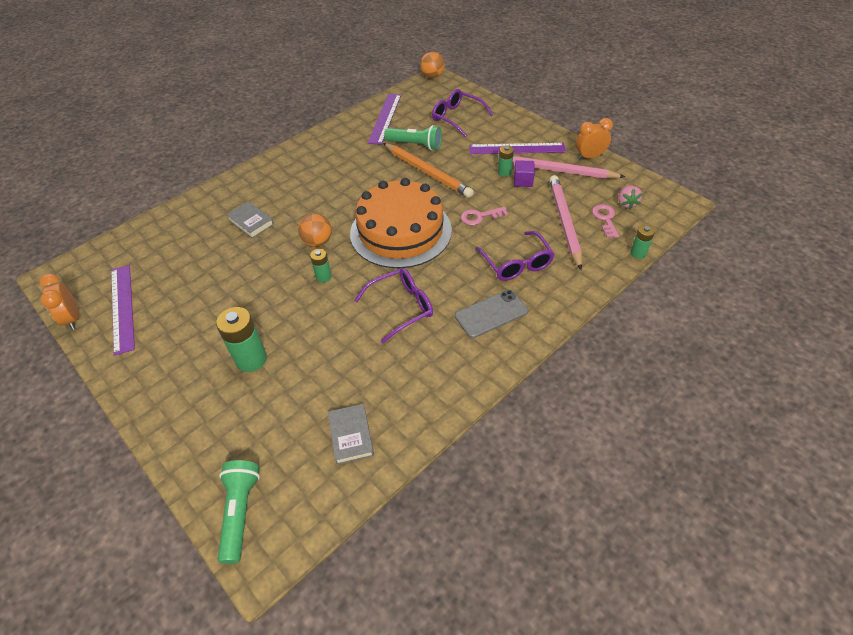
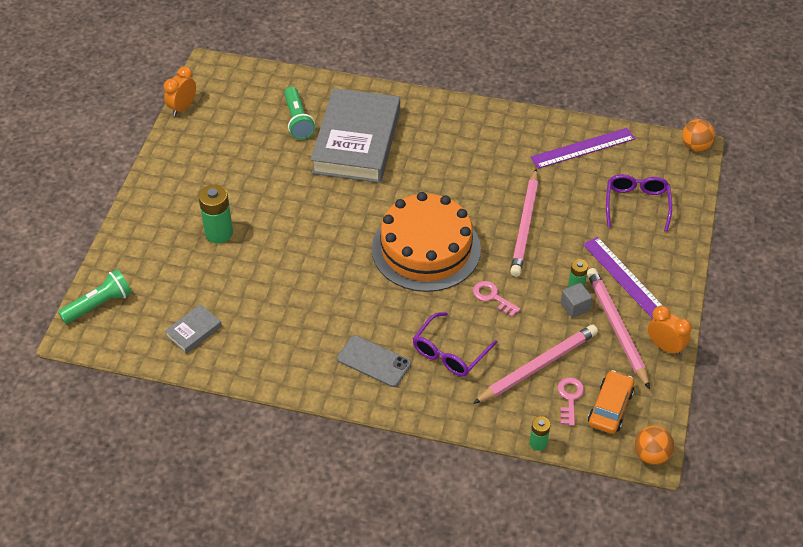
camera: 55 degrees right, 0 degrees up
purple ruler [111,265,135,356] -> none
grey book [226,201,274,238] -> grey book [311,88,400,183], size x2.48
orange ball [298,213,332,247] -> orange ball moved to [635,426,674,465]
green battery [310,249,332,283] -> none
purple glasses [354,268,433,343] -> none
orange pencil [383,143,474,198] -> pink pencil [510,168,539,277]
green flashlight [384,125,442,150] -> green flashlight moved to [284,87,315,140]
purple cube [514,160,535,187] -> grey cube [561,283,592,318]
pink key [592,204,619,238] -> pink key turned 45 degrees counterclockwise [557,377,584,426]
pink strawberry [618,185,643,209] -> orange car [588,370,634,434]

